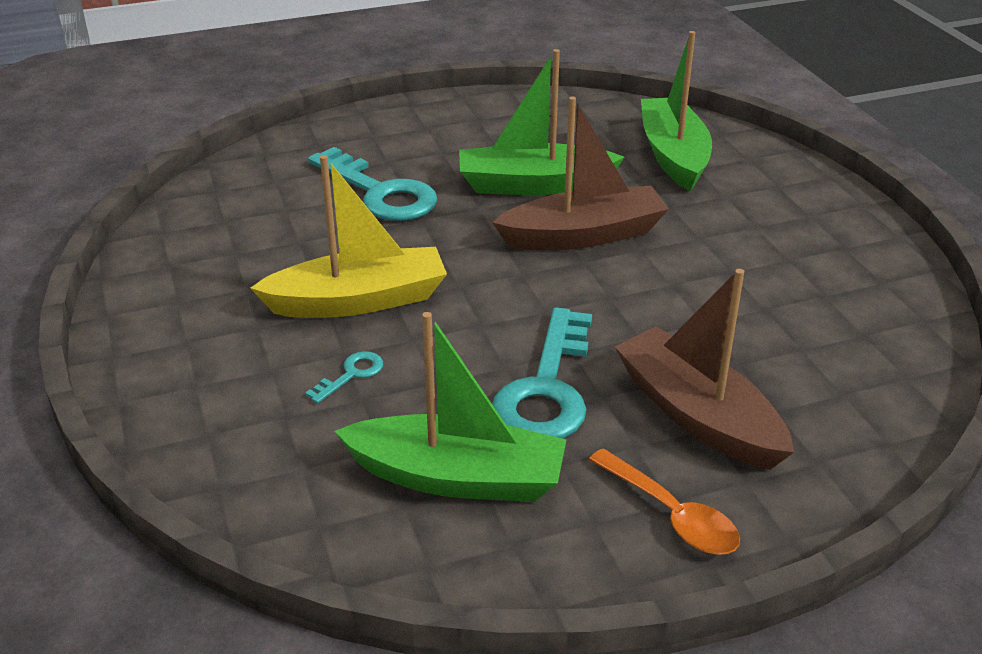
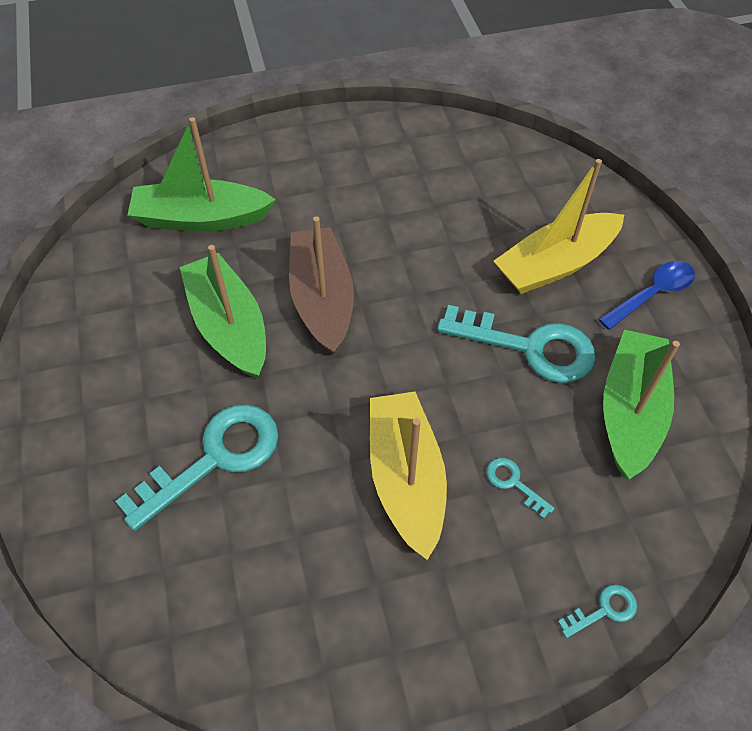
camera: 85 degrees left, 20 degrees up
green boat [459,49,624,195] -> green boat turned 150 degrees clockwise [180,245,266,379]
orange spoon [589,448,740,555] -> blue spoon [598,261,695,330]
brown boat [615,269,794,470] -> yellow boat [494,159,624,294]
none -> turquoise key [558,584,637,638]

